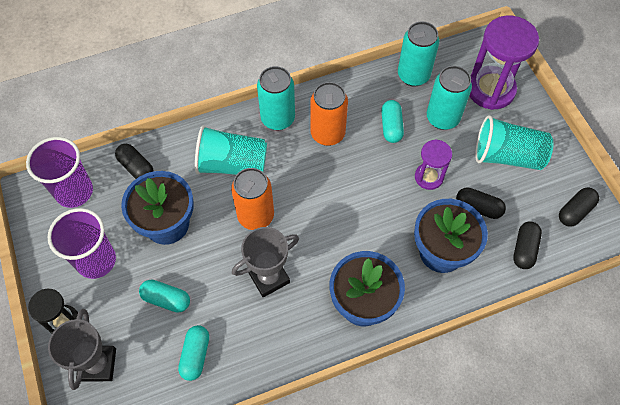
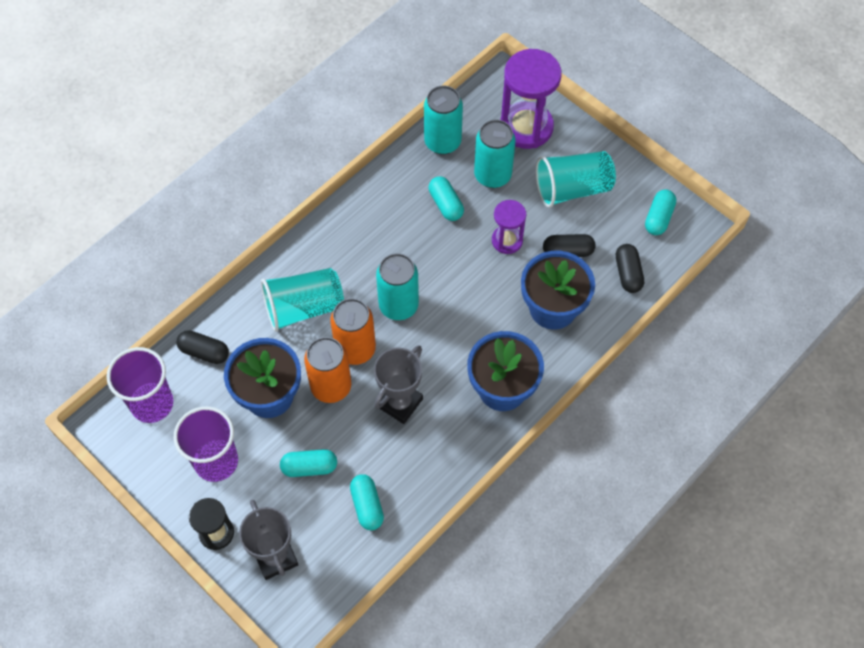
camera: 25 degrees left, 0 degrees up
turquoise can [257,66,295,130] -> turquoise can moved to [376,253,419,320]
orange can [310,82,348,146] -> orange can moved to [304,337,351,403]
black capsule [559,187,599,227] -> turquoise capsule [645,189,676,235]

